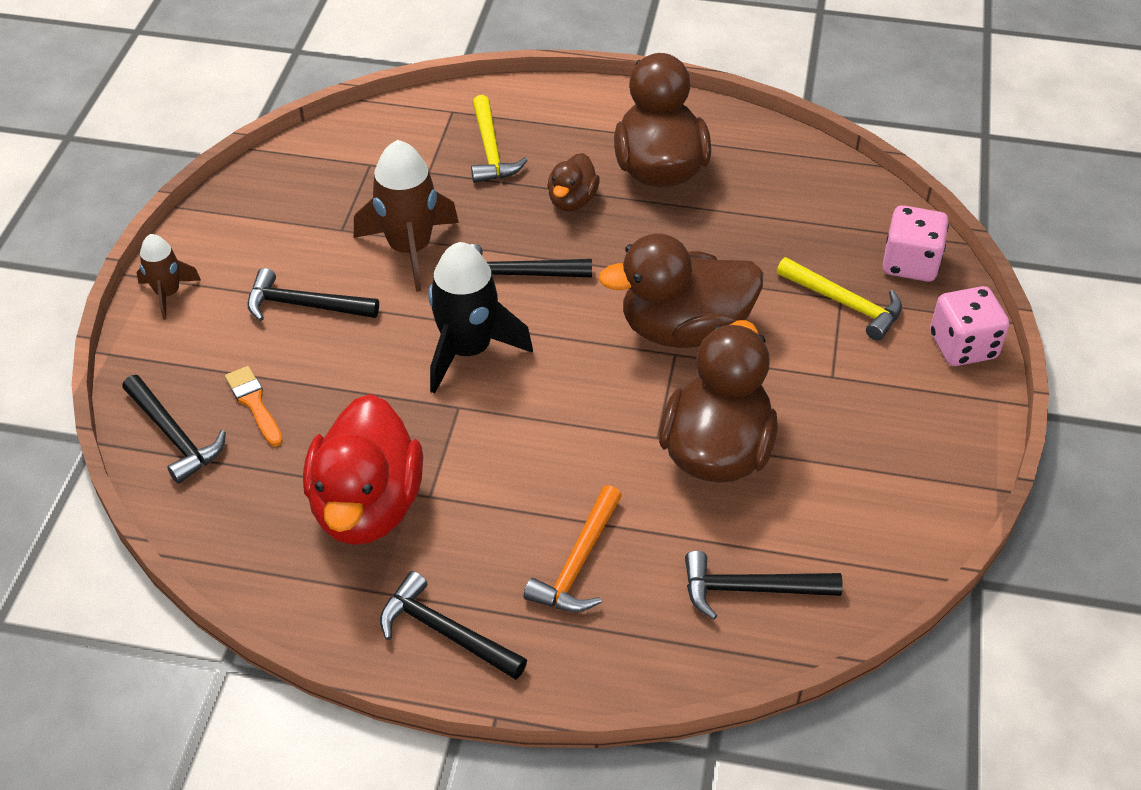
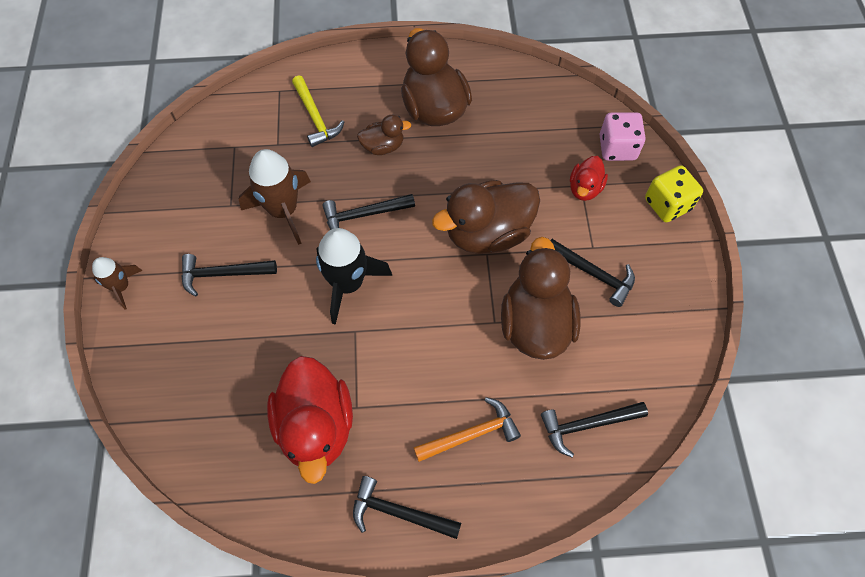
camera: 15 degrees left, 15 degrees up
black hammer [122,375,226,484] -> black hammer moved to [550,239,635,307]
orange brush [225,366,283,447] -> none
orange hammer [524,485,622,612] -> orange hammer turned 120 degrees counterclockwise [413,397,521,462]
brown duck [547,153,600,211] -> brown duck turned 105 degrees counterclockwise [357,115,411,155]
yellow hammer [777,257,902,341] -> red duck [570,156,608,201]
pink dice [930,286,1010,366] -> yellow dice [645,165,703,223]

